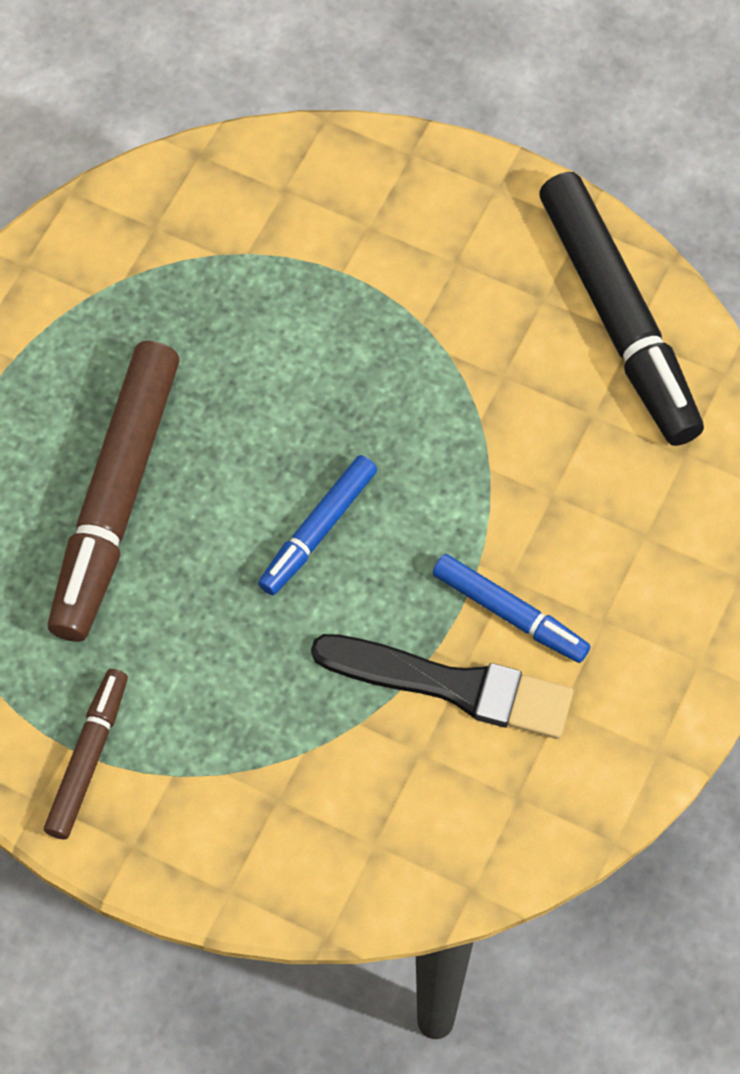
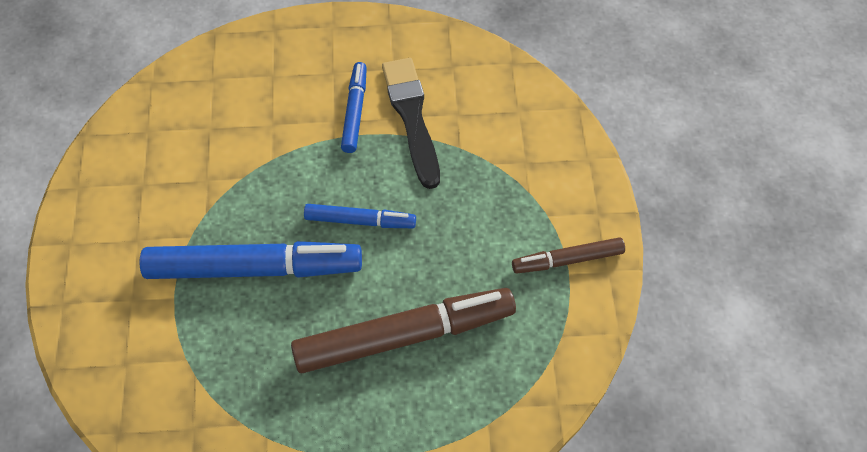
camera: 120 degrees left, 5 degrees down
black marker [539,172,704,446] -> none
none -> blue marker [139,241,362,279]

